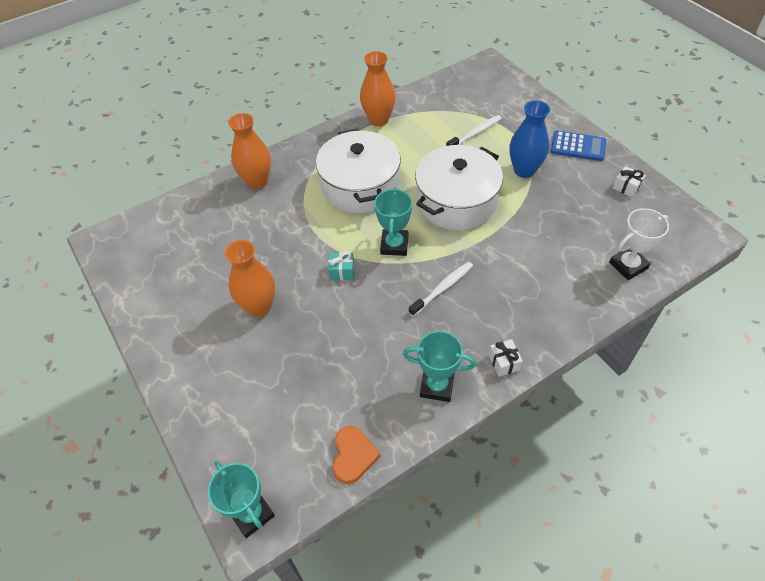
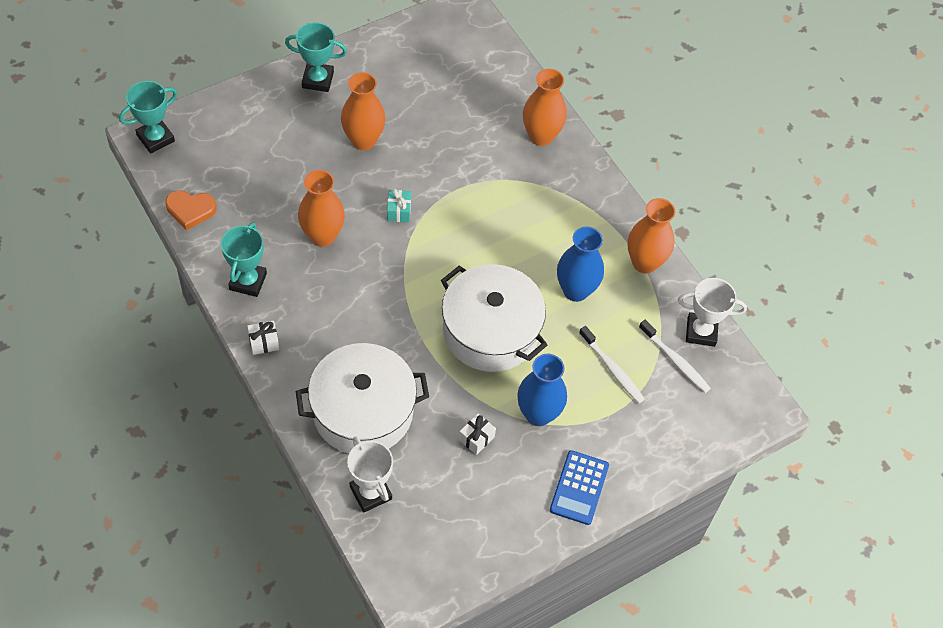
camera: 85 degrees right, 5 degrees up
white pot [316,129,401,213] -> white pot moved to [296,343,429,454]
turquoise trophy [374,187,412,256] -> turquoise trophy moved to [285,22,347,92]
white toothbrush [409,261,473,316] -> white toothbrush moved to [639,320,711,393]
white gift [613,166,646,198] -> white gift moved to [459,414,496,455]
none -> orange vase [298,170,345,247]
none -> blue vase [557,227,604,302]
none -> white trophy [678,278,747,347]

